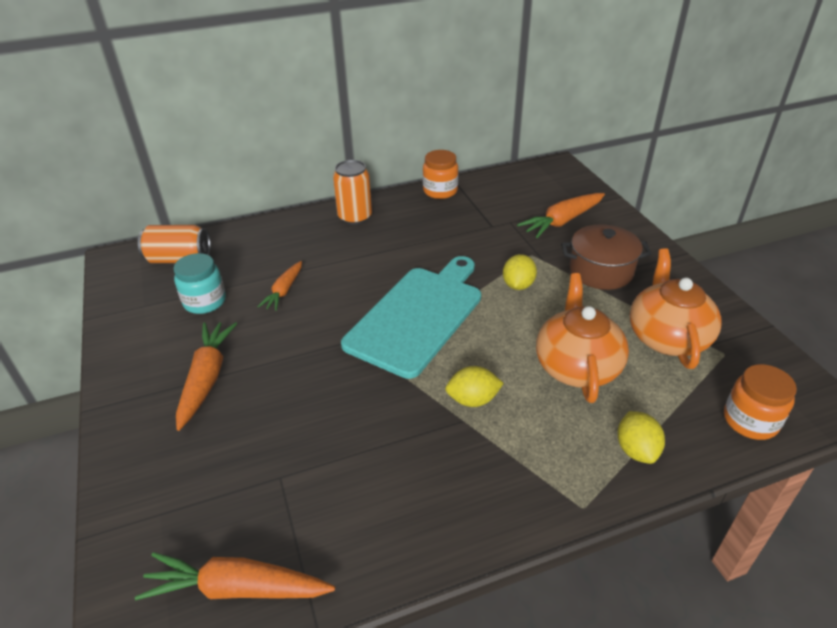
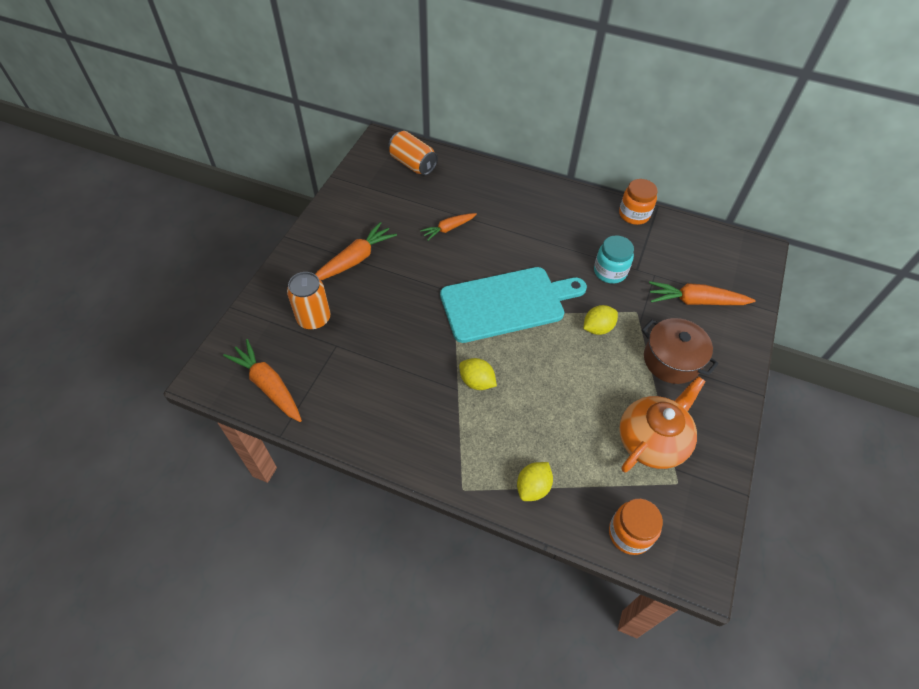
camera: 40 degrees right, 15 degrees up
turquoise jar [174,253,226,314] -> turquoise jar moved to [594,235,634,284]
orange can [333,160,372,225] -> orange can moved to [287,272,330,330]
orange teapot [536,273,629,403] -> none

